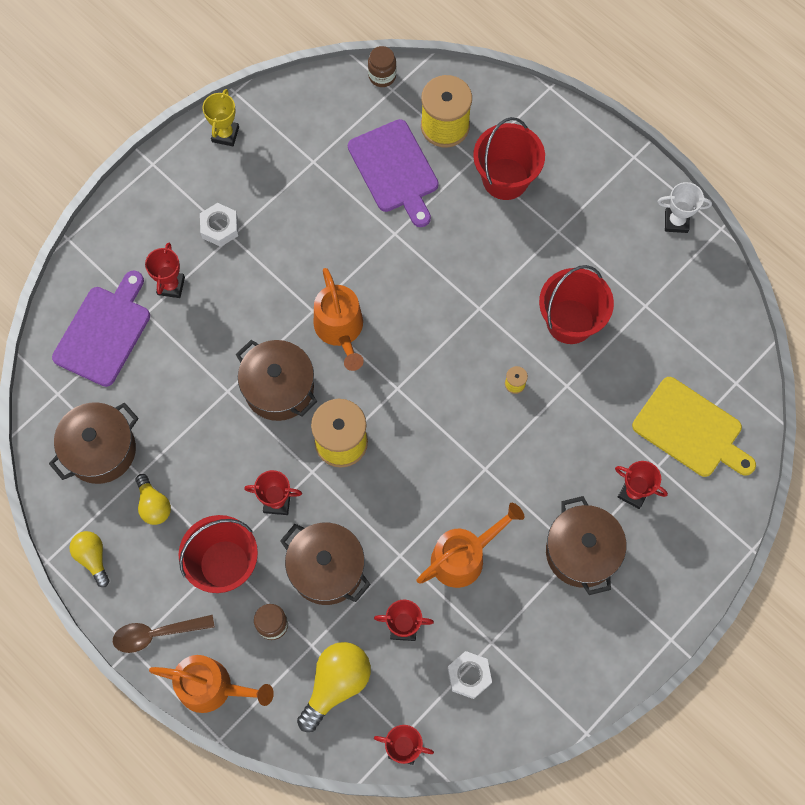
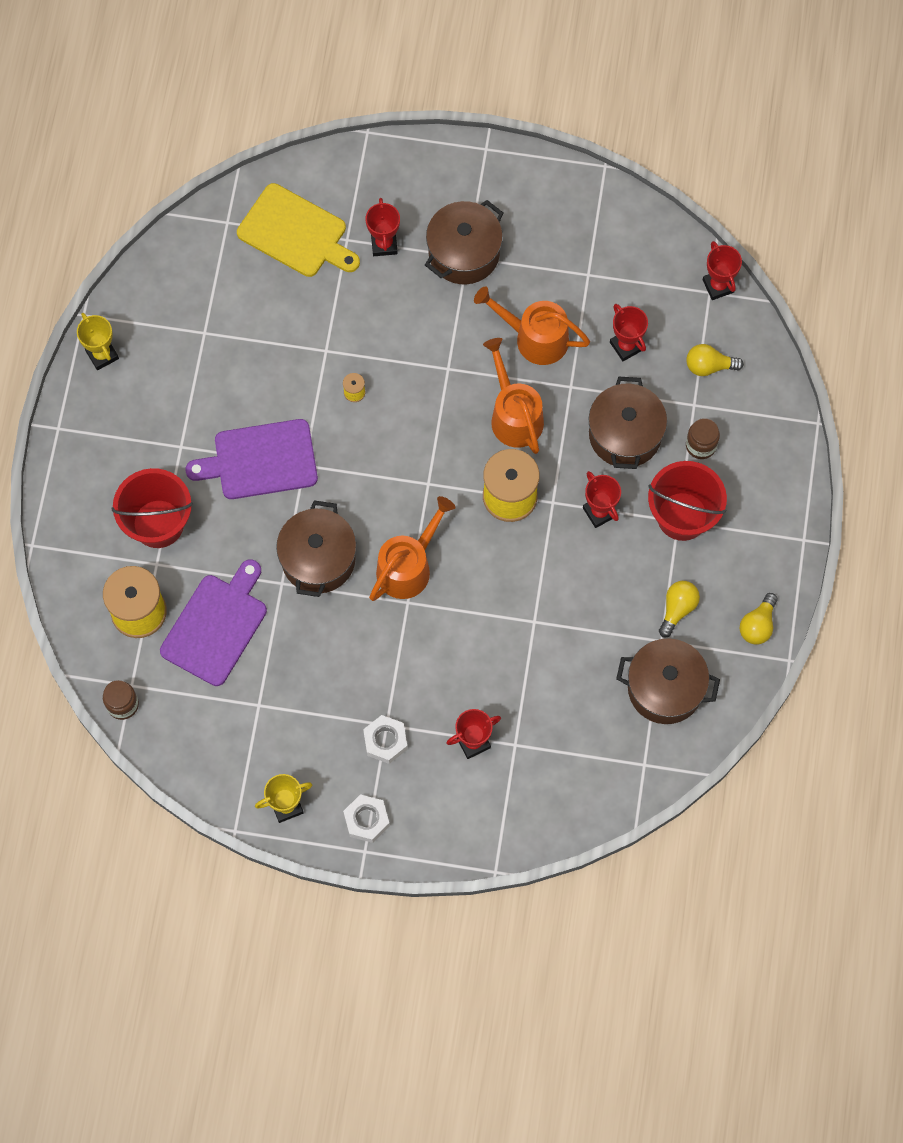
camera: 125 degrees left, 0 degrees up
purple cutting board [52,271,150,387] -> purple cutting board moved to [185,419,318,499]
brown spoon [113,615,215,653] -> none
orange watering can [149,655,274,713] -> orange watering can moved to [483,338,544,454]
brown pot [236,340,318,421] -> brown pot moved to [276,500,356,597]
yellow light bulb [297,642,371,732] -> yellow light bulb [686,344,744,376], size x0.62
white nut [448,651,492,699] -> white nut moved to [343,794,390,843]
red bucket [539,265,614,344] -> none
yellow cutting board [632,377,756,477] -> yellow cutting board turned 120 degrees clockwise [237,183,360,277]
white trophy [657,182,712,233] -> yellow trophy [77,313,119,370]

